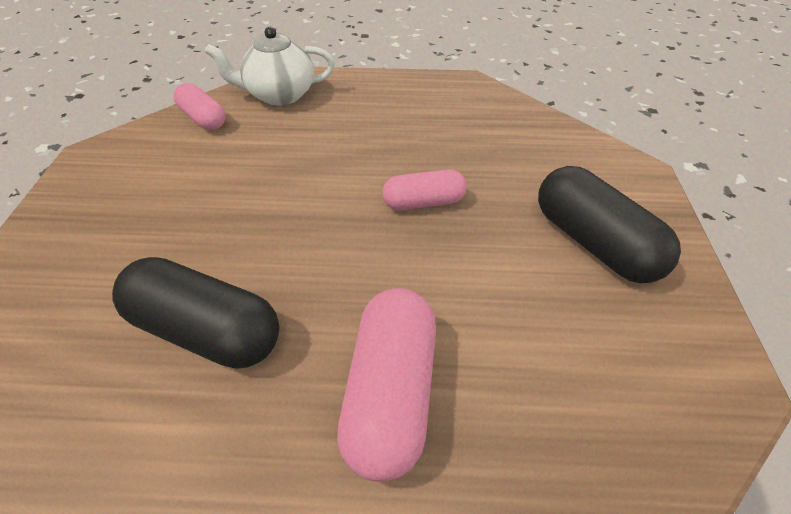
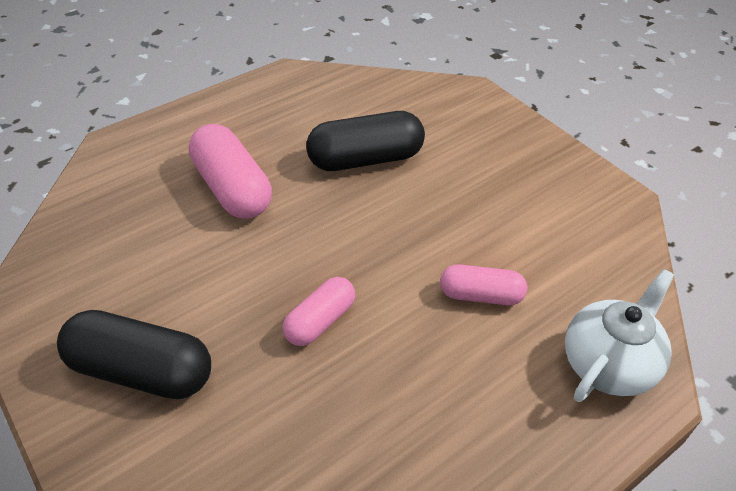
camera: 140 degrees right, 0 degrees up
pink capsule [174,83,225,130] -> pink capsule moved to [440,264,527,305]

